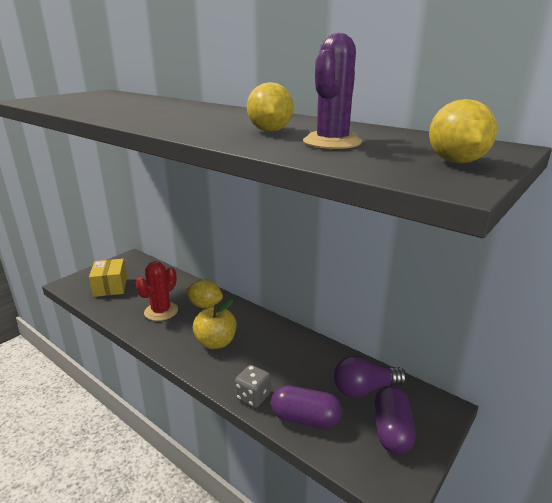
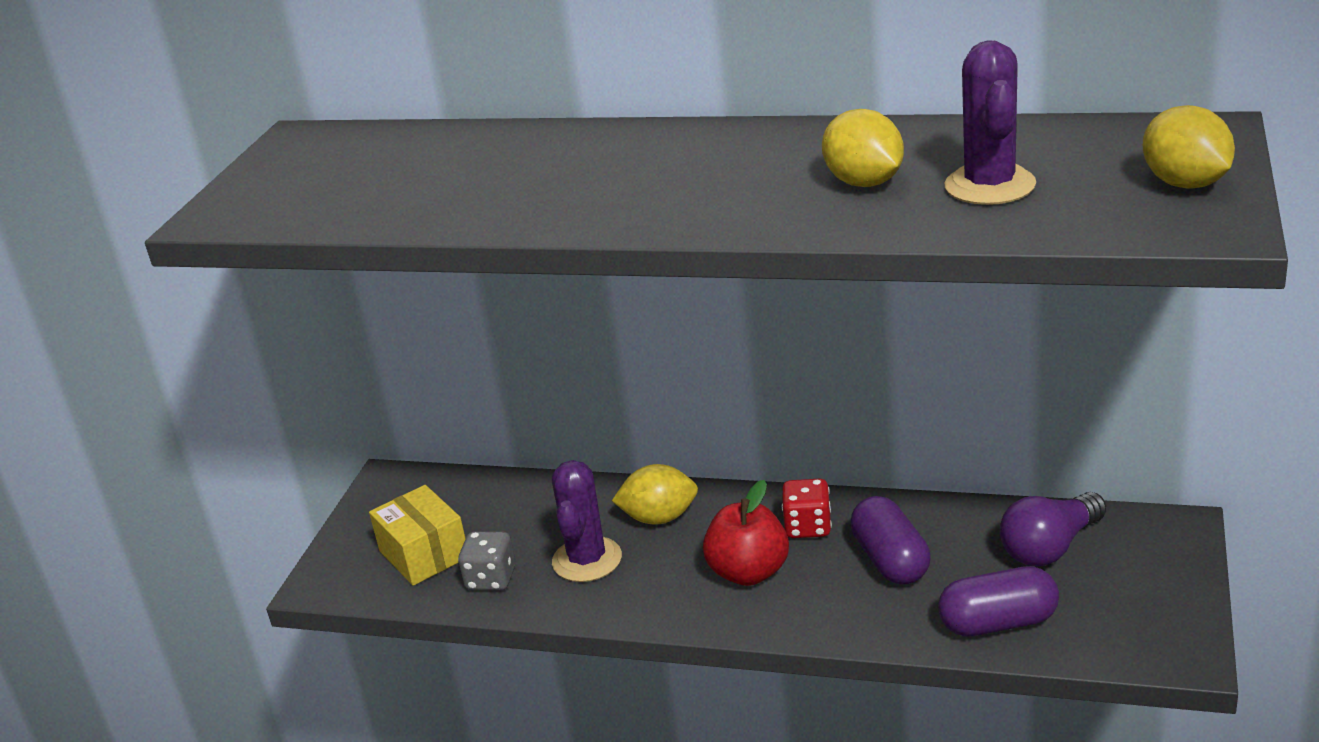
camera: 20 degrees left, 5 degrees up
red cactus [136,261,178,321] -> purple cactus [552,460,622,582]
yellow apple [193,299,237,349] -> red apple [703,480,789,586]
grey dice [235,365,271,408] -> grey dice moved to [458,531,516,591]
purple capsule [374,386,416,454] -> purple capsule moved to [850,496,930,585]
none -> red dice [782,479,832,538]

